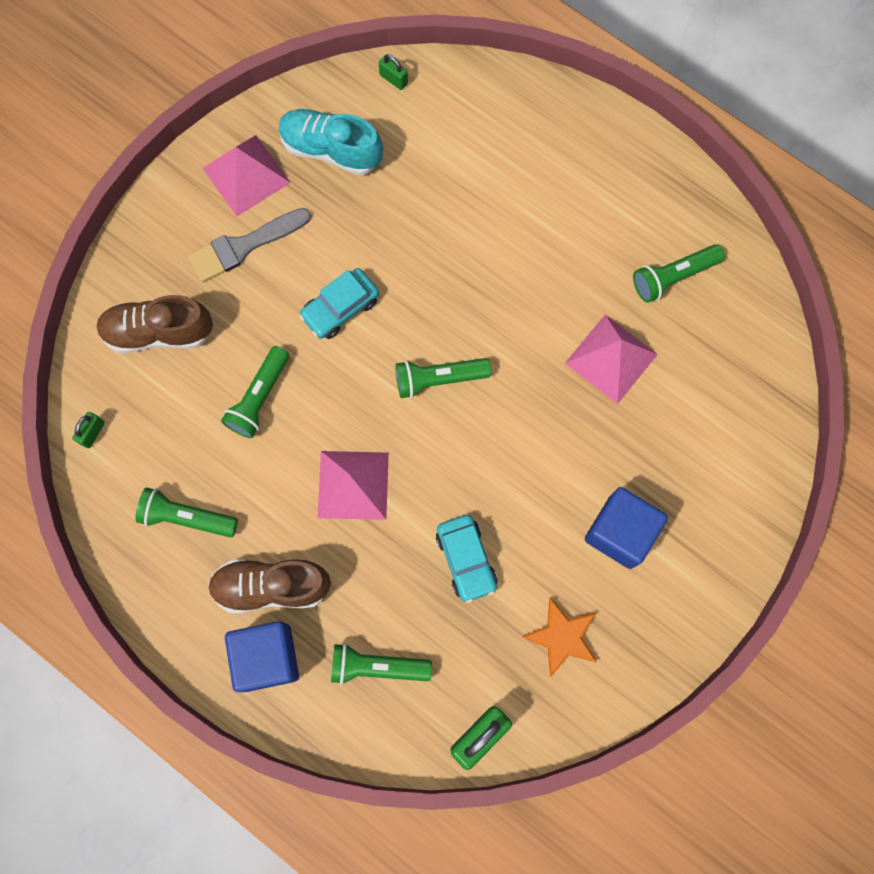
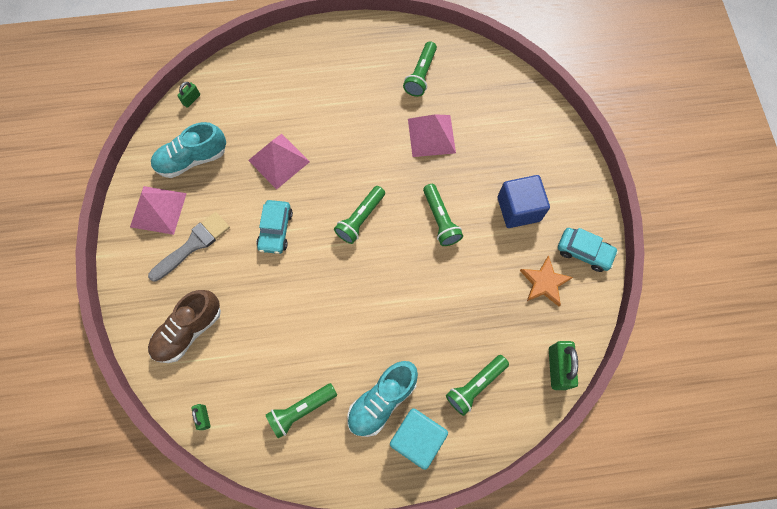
camera: 45 degrees left, 5 degrees down
grey brush [188,208,311,282] -> grey brush turned 150 degrees counterclockwise [148,212,230,282]
brown shoe [208,559,331,613] -> turquoise shoe [347,361,418,437]
green flashlight [221,346,289,438] -> green flashlight moved to [423,184,463,246]
blue cube [225,621,299,692] -> turquoise cube [390,408,448,470]
pink pyramid [318,451,389,520] -> pink pyramid moved to [248,134,310,190]
green padlock [379,54,408,90] -> green padlock turned 45 degrees counterclockwise [177,82,200,108]
turquoise car [436,515,498,603] -> turquoise car moved to [558,228,618,272]

